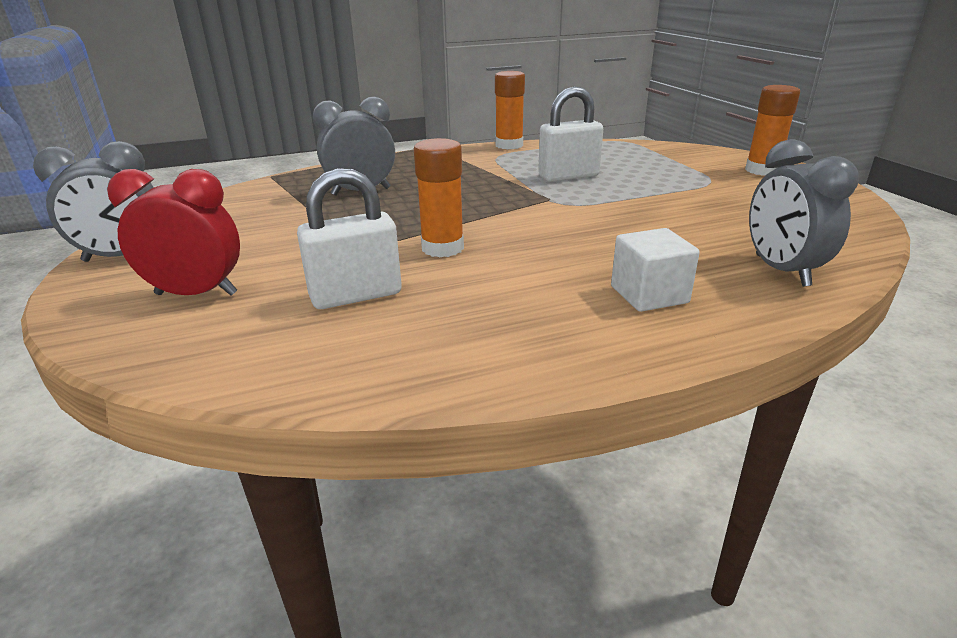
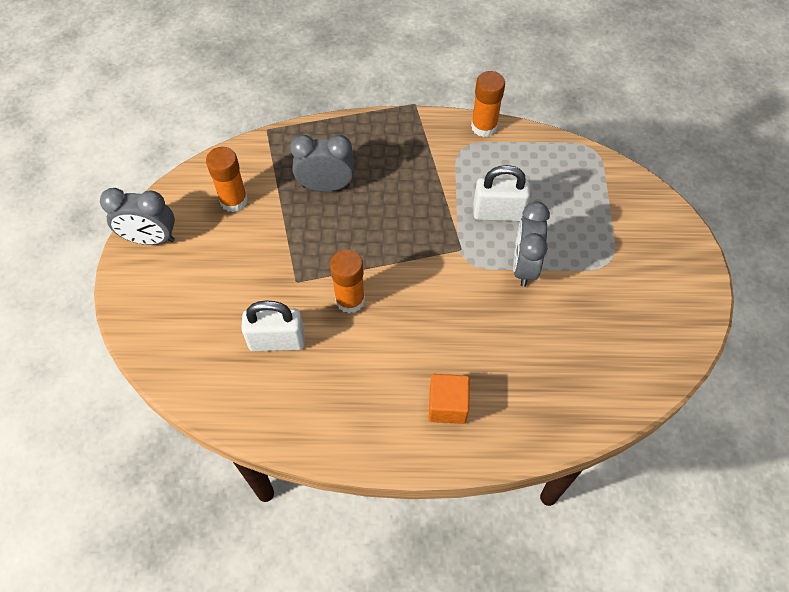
camera: 20 degrees right, 30 degrees up
red clock [107,169,240,296] -> none
white cube [611,228,700,312] -> orange cube [428,374,470,424]
orange glue stick [745,85,800,176] -> orange glue stick moved to [206,147,248,212]
grey clock [749,139,858,287] -> grey clock moved to [513,201,550,287]

